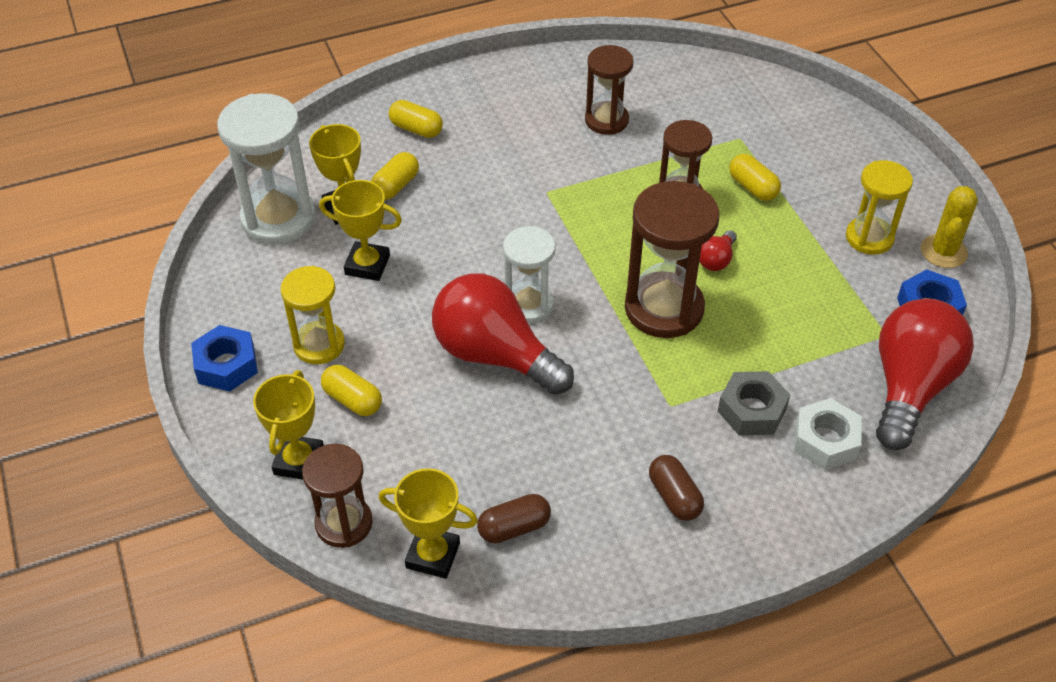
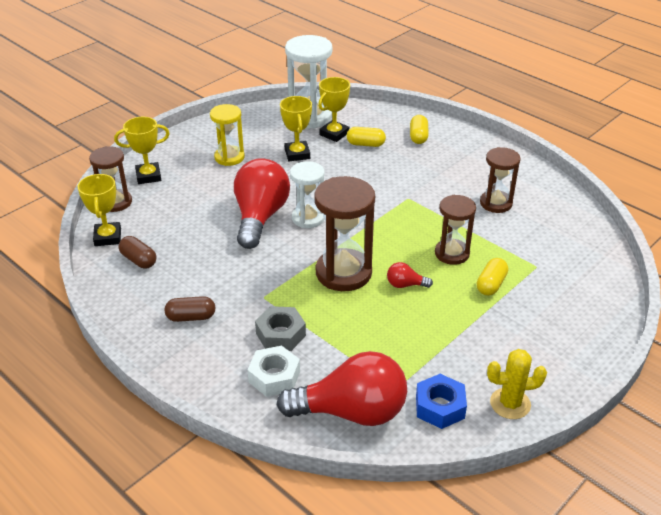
camera: 65 degrees right, 10 degrees down
blue nut [191,325,258,391] -> none
yellow capsule [321,365,382,416] -> none
brown capsule [649,455,704,521] -> brown capsule turned 45 degrees clockwise [164,296,216,322]
yellow hourglass [846,160,913,255] -> none

